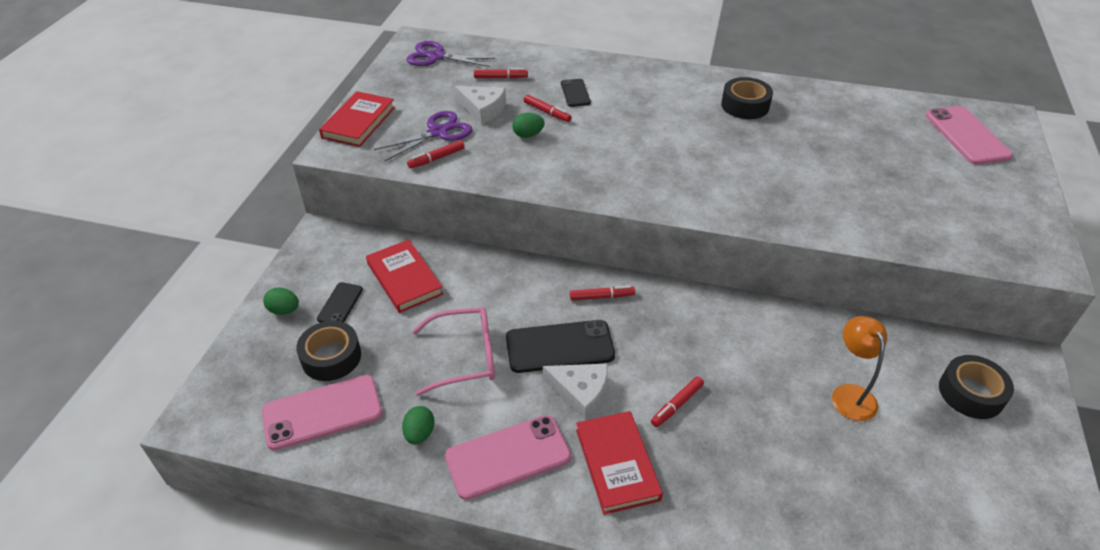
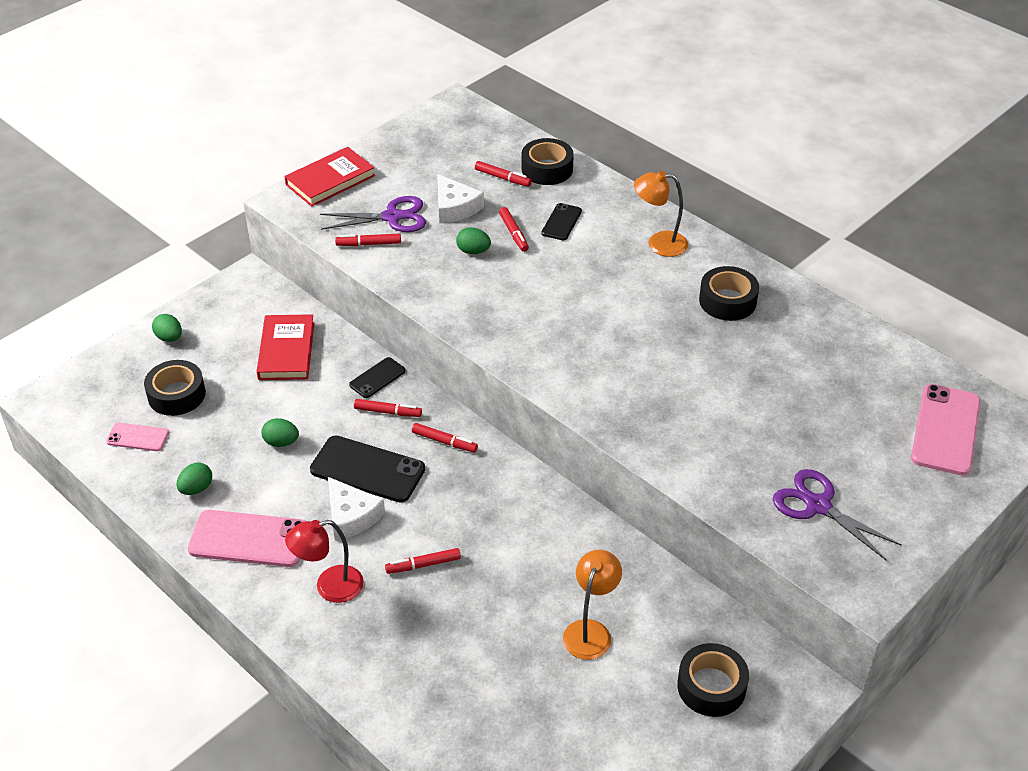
camera: 30 degrees right, 0 degrees up
pink phone [262,375,382,450] -> pink phone [106,423,169,451], size x0.55
black phone [317,282,363,323] -> black phone moved to [349,357,406,398]
purple scissors [407,41,495,67] -> purple scissors moved to [773,469,902,560]
pink glasses [412,307,495,396] -> green egg [261,418,299,447]
red book [576,411,663,515] -> red lamp [285,520,364,603]
none -> red marker [354,399,422,417]
none -> black tape [521,138,574,185]
none -> orange lamp [634,171,688,257]

